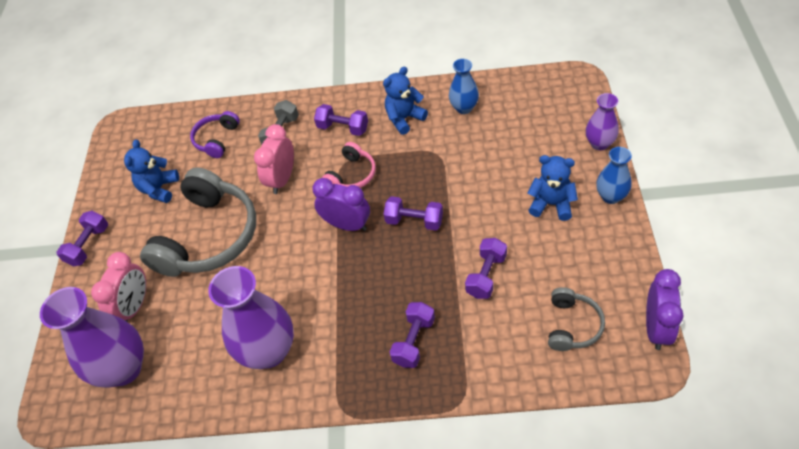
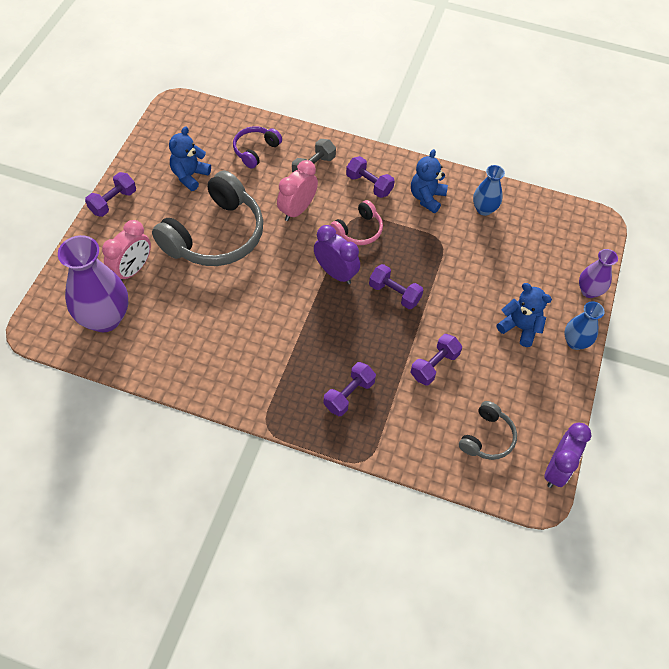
camera: 10 degrees right, 5 degrees up
purple vase [208,266,294,369] -> none
blue teddy bear [383,67,428,135] -> blue teddy bear turned 45 degrees counterclockwise [411,149,448,213]

